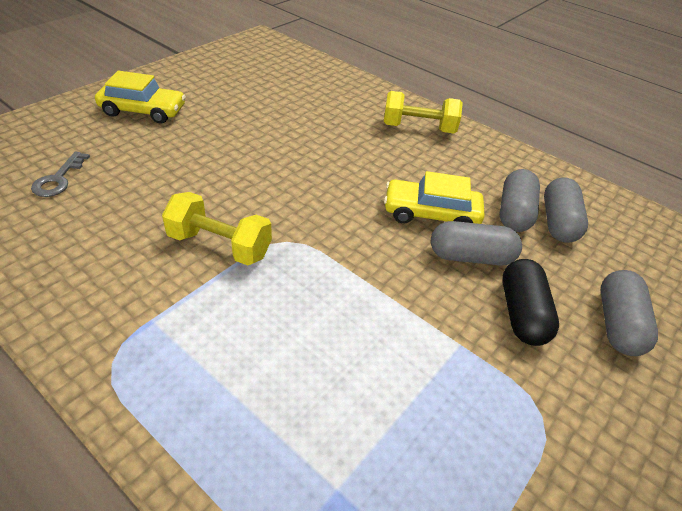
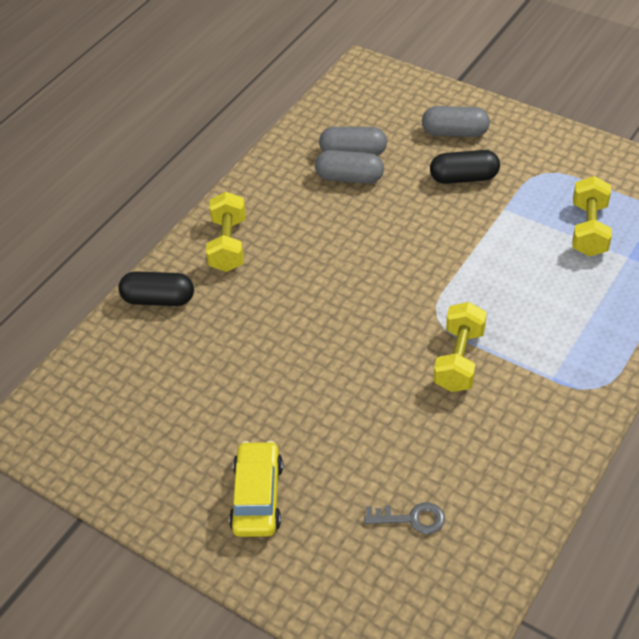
camera: 90 degrees left, 5 degrees up
yellow car [384,171,485,224] -> none
grey capsule [431,221,522,266] -> none
none -> black capsule [118,271,194,306]
none -> yellow dumbbell [572,176,612,257]

